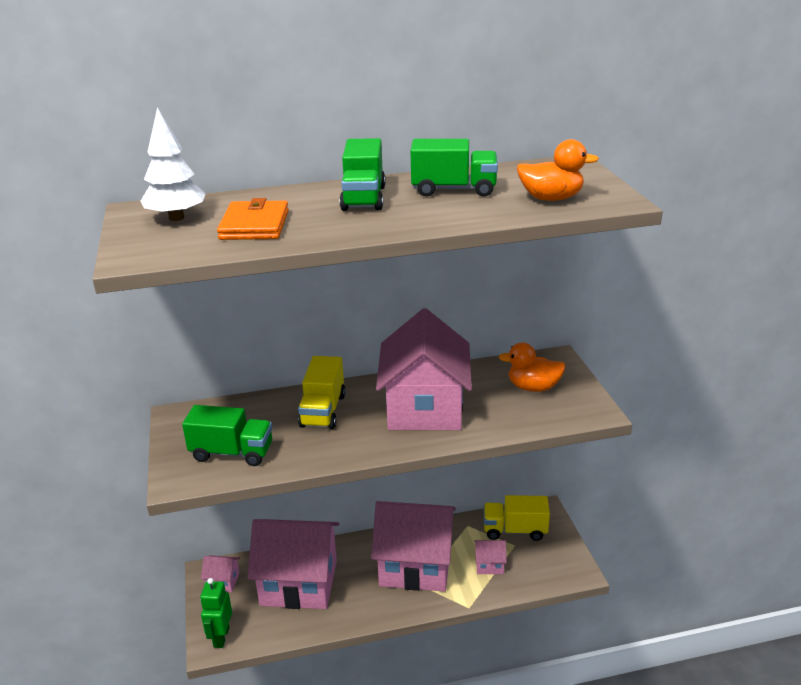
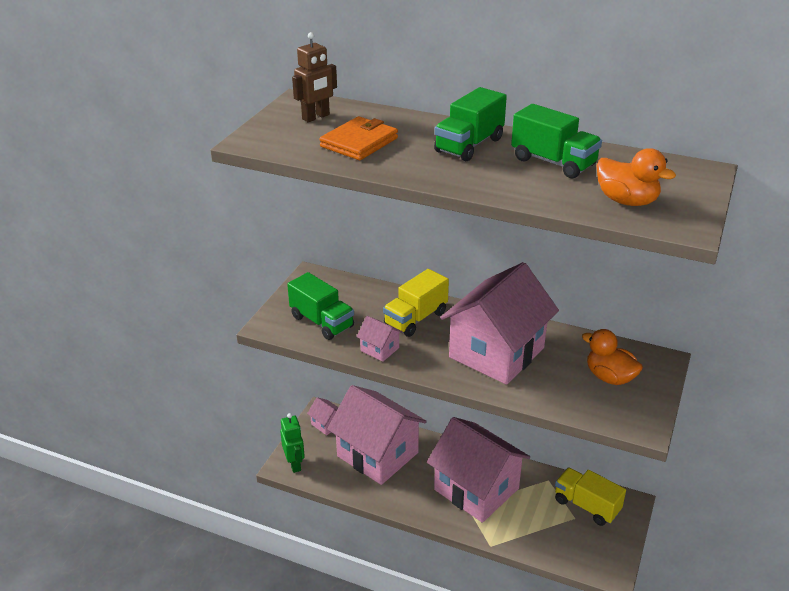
camera: 35 degrees right, 5 degrees up
white tree [141,107,206,221] -> brown robot [292,32,337,122]
green robot [200,578,232,648] -> green robot turned 120 degrees clockwise [280,413,305,473]
pink house [474,540,507,574] -> pink house moved to [356,316,403,362]

